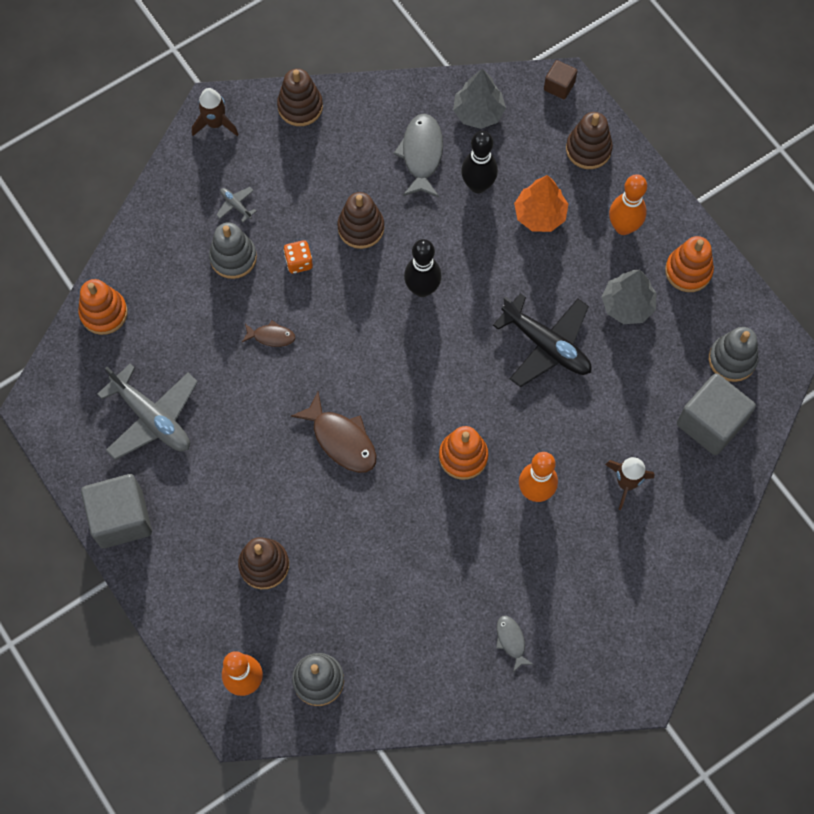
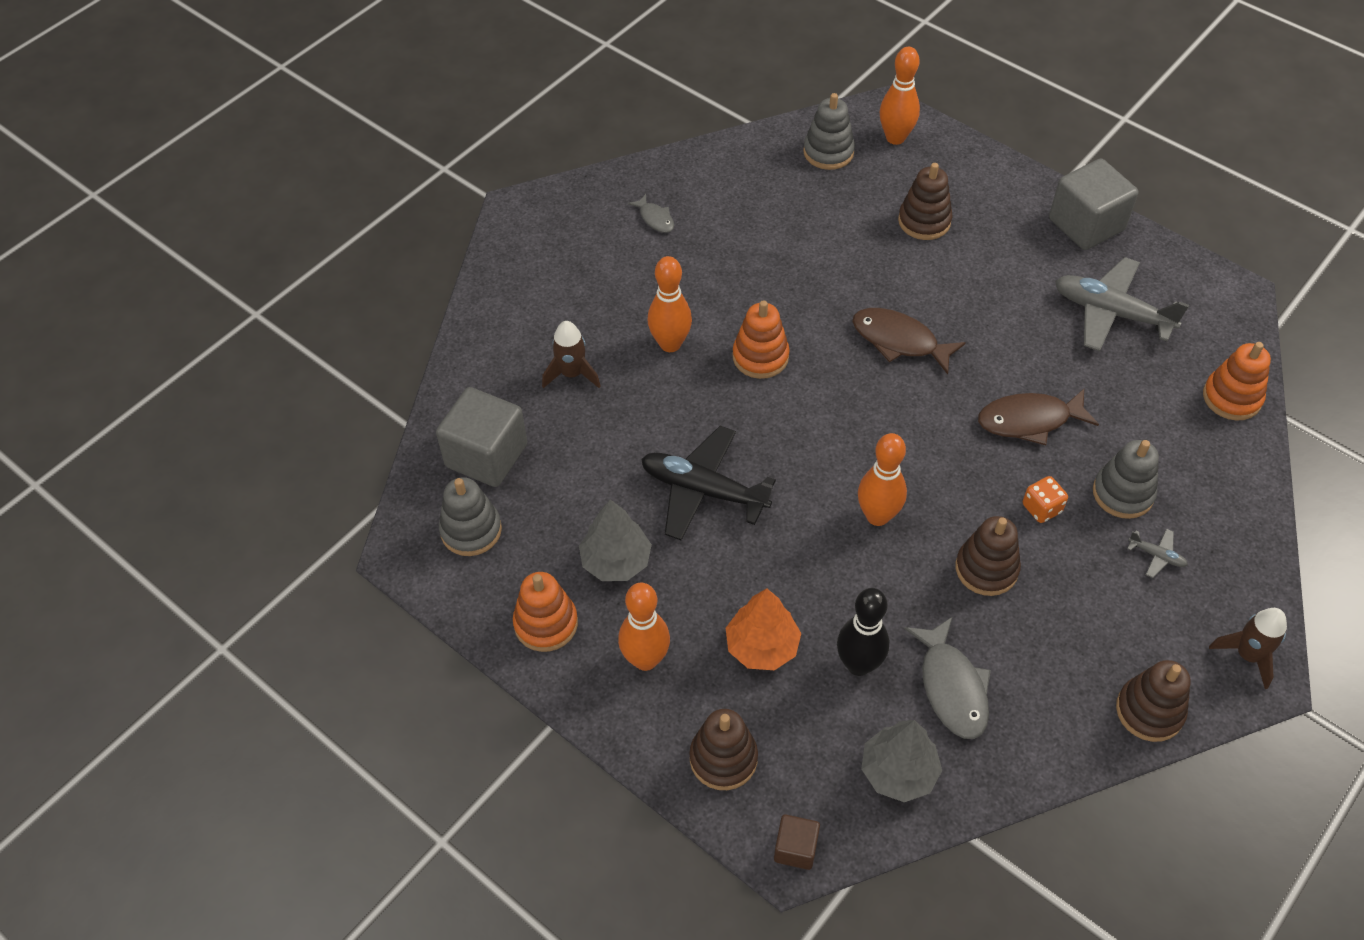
camera: 165 degrees right, 15 degrees down
brown fish [242,320,295,347] -> brown fish [978,389,1099,445], size x1.82
black bowling pin [404,239,442,297] -> orange bowling pin [858,433,907,526]

